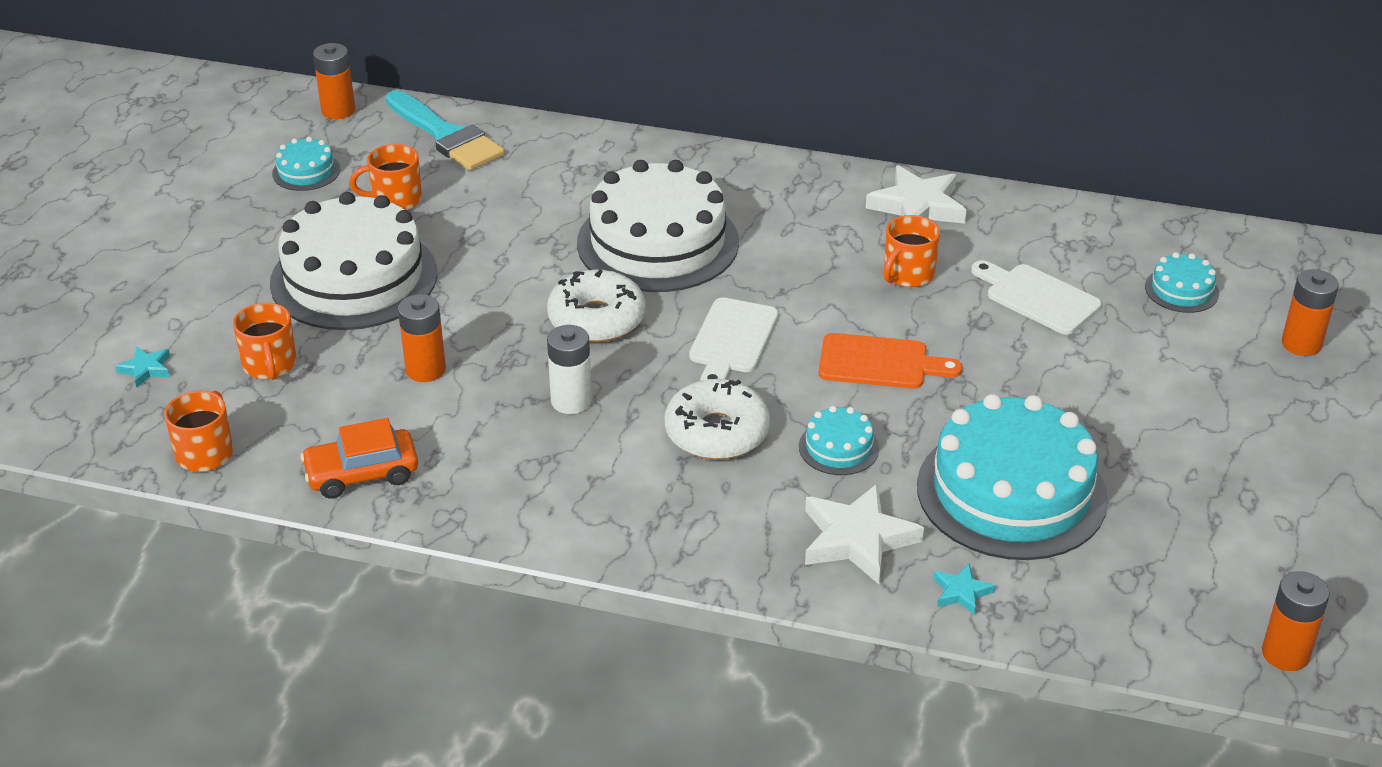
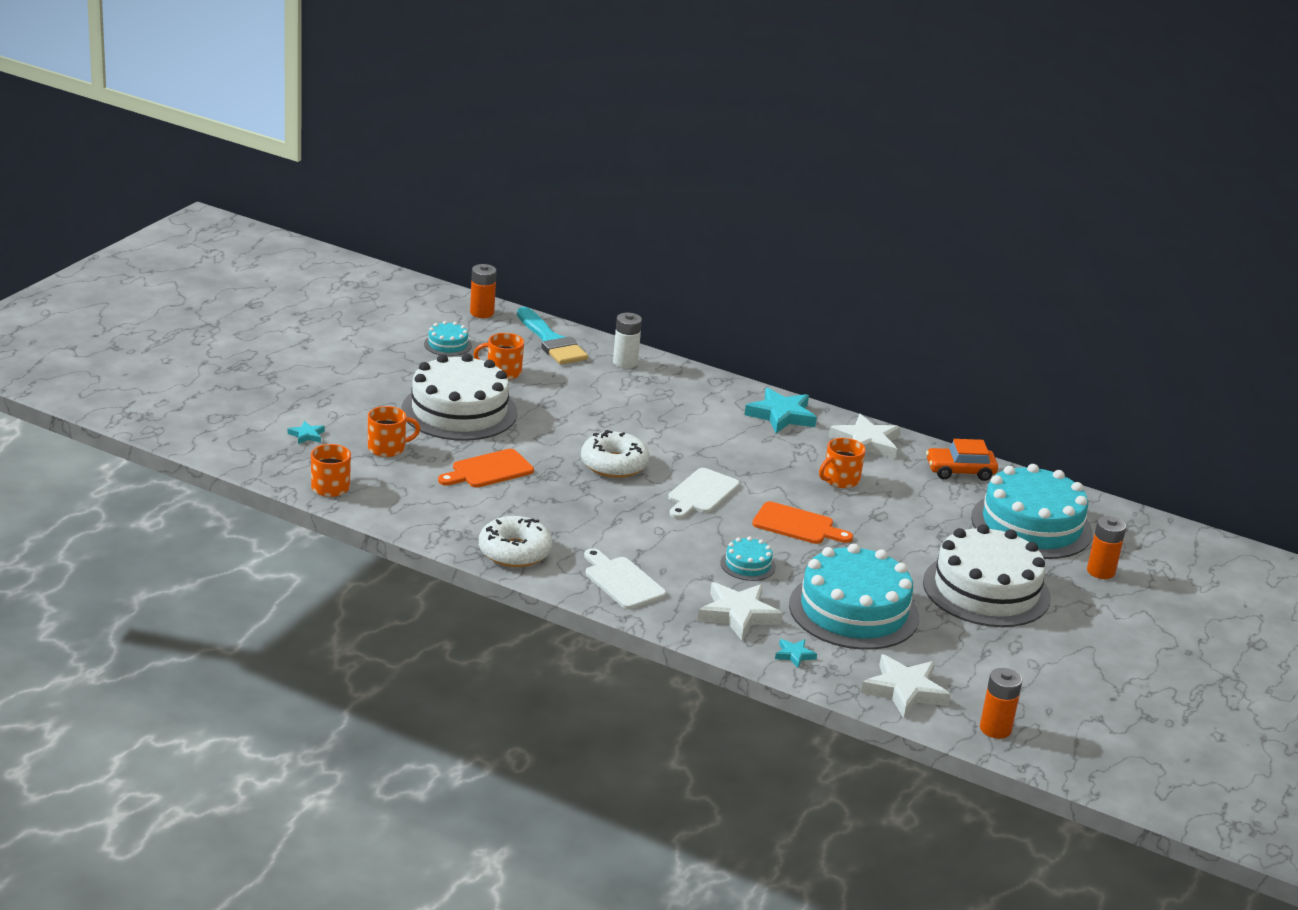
camera: 10 degrees right, 10 degrees down
orange mug [233,303,297,380] -> orange mug turned 105 degrees counterclockwise [368,406,420,457]
orange car [300,418,418,499] -> orange car moved to [926,439,998,481]
orange battery [398,294,446,382] -> orange cutting board [438,449,534,487]
white battery [547,325,592,414] -> white battery moved to [613,313,642,368]
white cake [577,160,739,292] -> white cake moved to [923,524,1051,627]
white donut [664,379,770,460] -> white donut moved to [479,516,553,567]
white cutting board [971,260,1102,335] -> white cutting board moved to [584,548,666,609]
turquoise cake [1145,252,1219,313] -> turquoise cake [971,464,1093,559], size x2.29
none -> turquoise star [745,388,817,433]
none -> white star [861,654,950,718]

